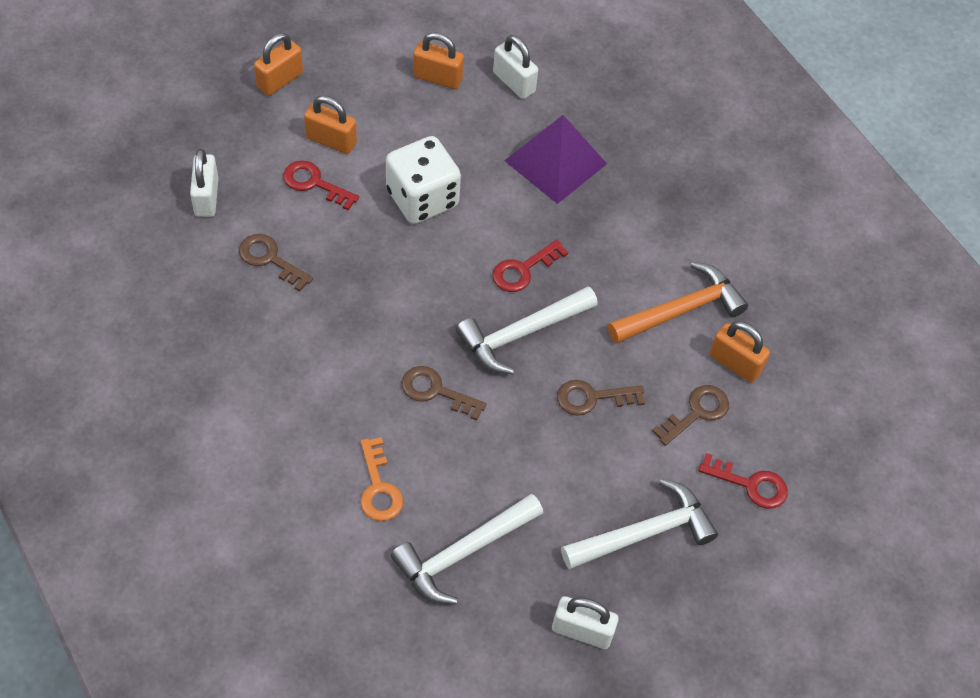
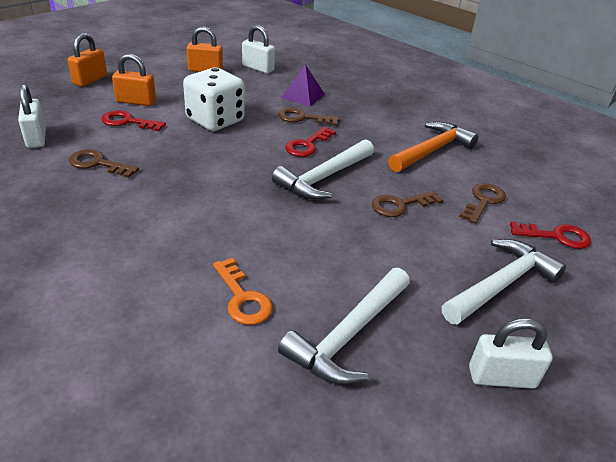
camera: 15 degrees left, 20 degrees down
brown key [401,366,487,421] -> brown key moved to [278,108,339,126]
purple pyramid [504,115,607,204] -> purple pyramid [281,65,325,106], size x0.63
orange padlock [709,321,770,383] -> none

